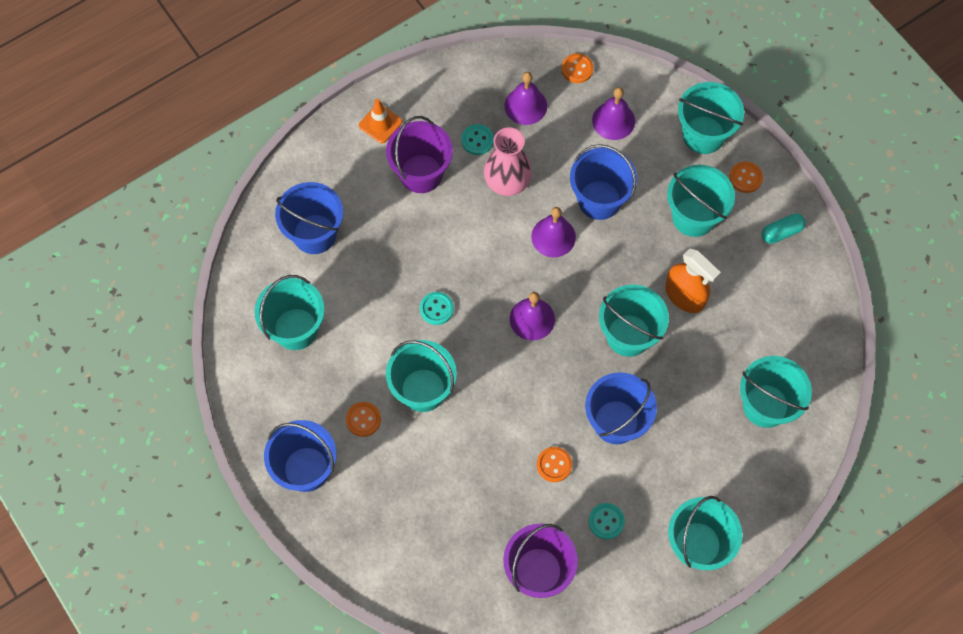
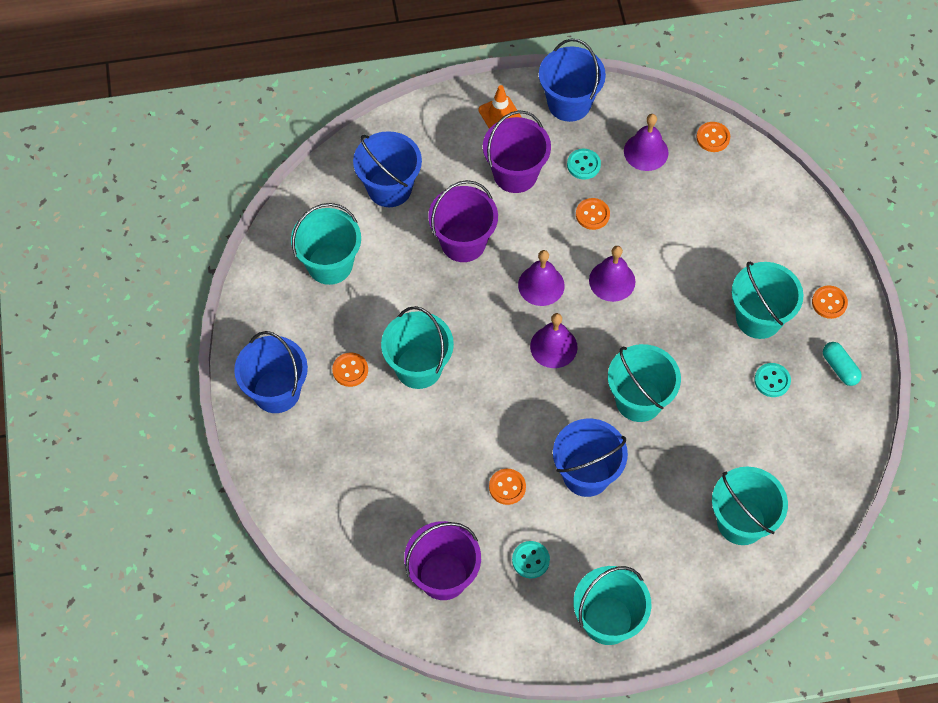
camera: 25 degrees right, 5 degrees down
turquoise button [420,292,454,325] -> turquoise button moved to [754,363,791,397]
pink vase [484,127,532,196] -> orange button [576,198,610,230]
blue bucket [570,144,637,220] -> blue bucket moved to [539,39,606,122]
purple bell [592,87,635,140] -> purple bell moved to [518,250,565,306]
orange spray bottle [665,249,721,313] -> none
turquoise bucket [678,82,744,154] -> none
turquoise capsule [762,214,806,244] -> turquoise capsule turned 60 degrees clockwise [823,342,862,386]
none -> purple bucket [428,180,498,262]

